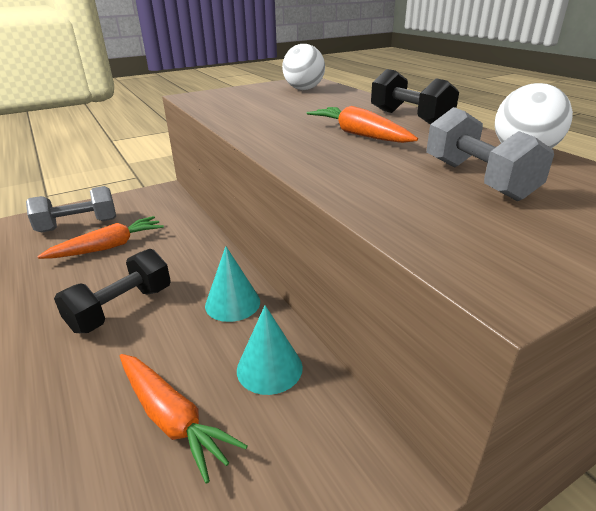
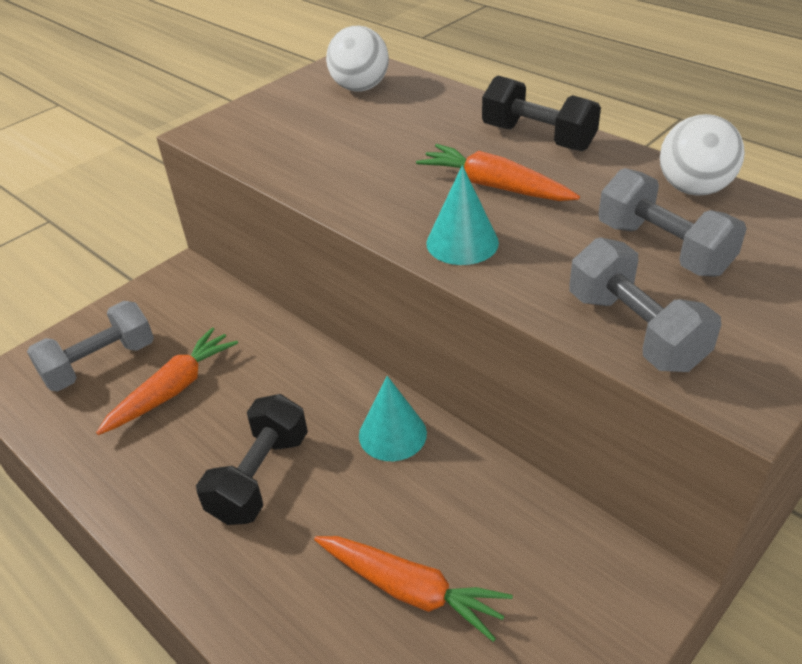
camera: 15 degrees left, 10 degrees up
turquoise cone [237,305,303,395] -> turquoise cone moved to [426,165,499,265]
none -> grey dumbbell [569,237,721,372]

